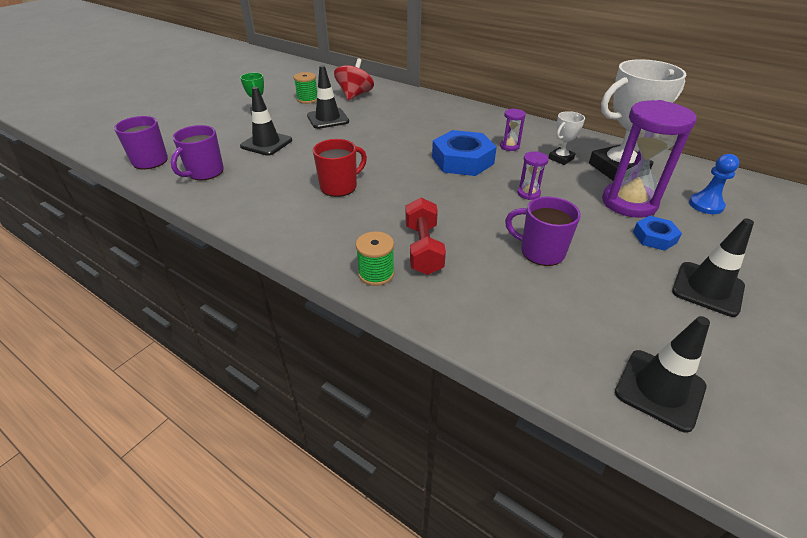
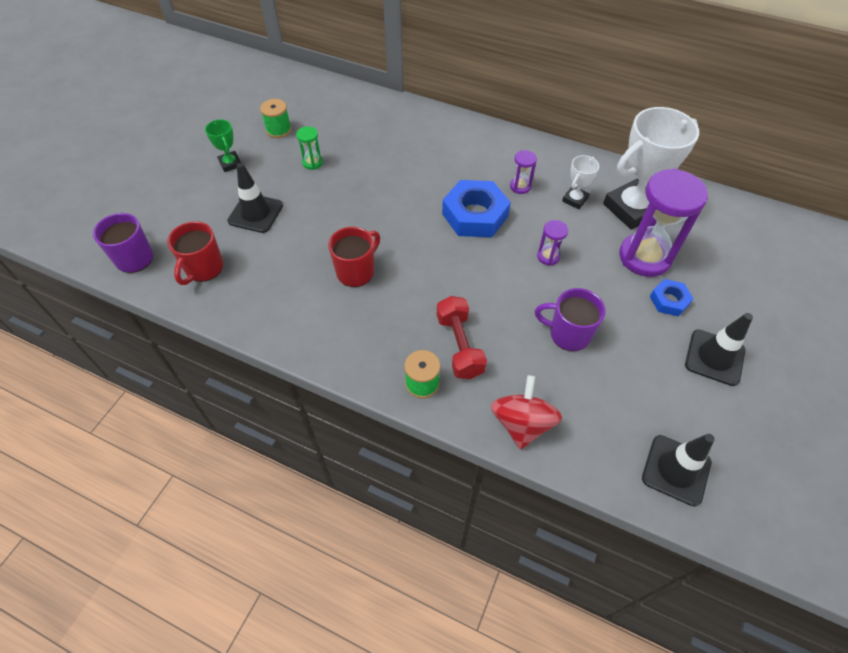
camera: 10 degrees left, 15 degrees up
purple mug [171,125,224,180] -> red mug [168,221,223,285]
black traffic cone [307,65,349,129] -> green hourglass [296,126,323,170]
red spinning top [334,58,374,100] -> red spinning top moved to [491,375,562,449]
blue pawn [689,154,739,214] -> none

